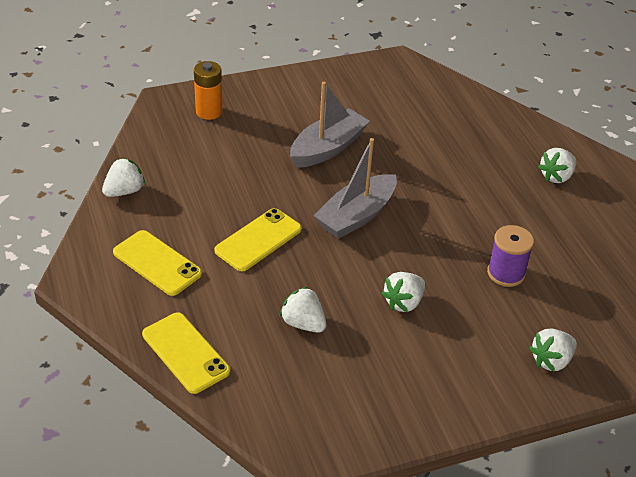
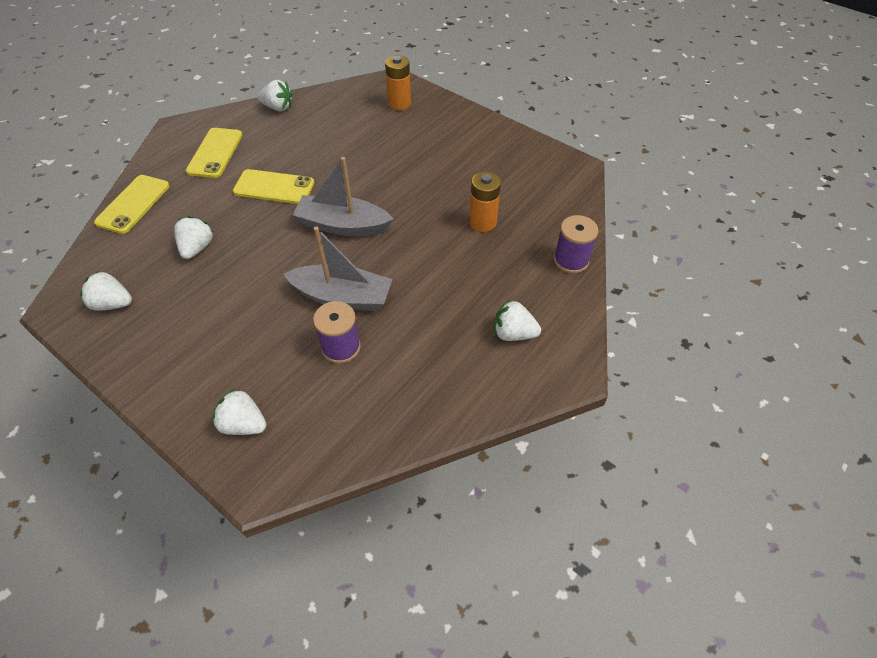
camera: 60 degrees right, 10 degrees up
grey boat [290,82,370,168] -> grey boat moved to [284,226,392,311]
white strawberry [381,272,425,312] -> white strawberry moved to [80,271,132,311]
none -> orange battery [469,172,501,232]
none -> purple spool [554,215,599,274]

